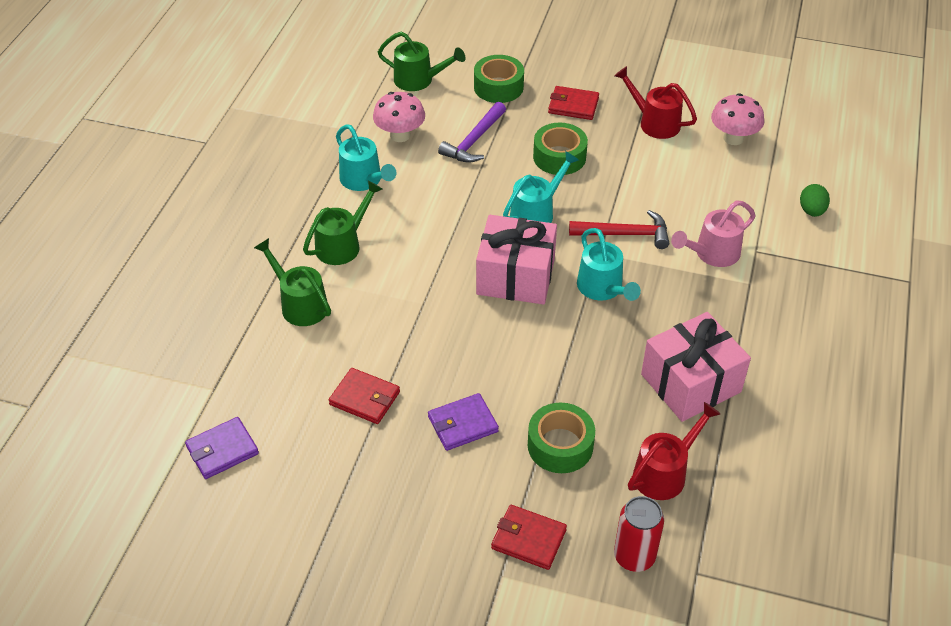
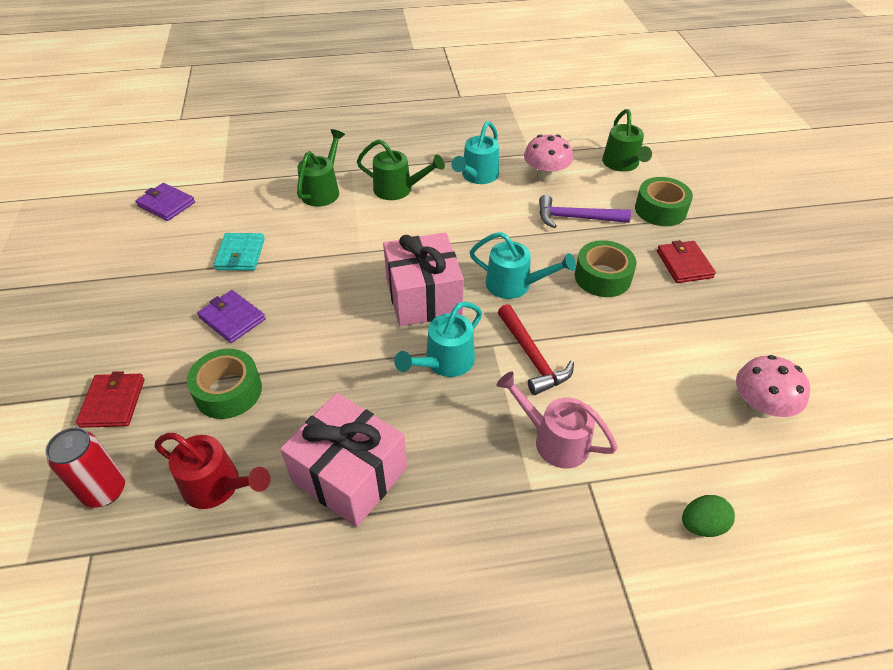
camera: 65 degrees right, 0 degrees up
red wallet [329,368,400,424] -> turquoise wallet [214,233,265,271]
red watering can [614,66,697,139] -> none

